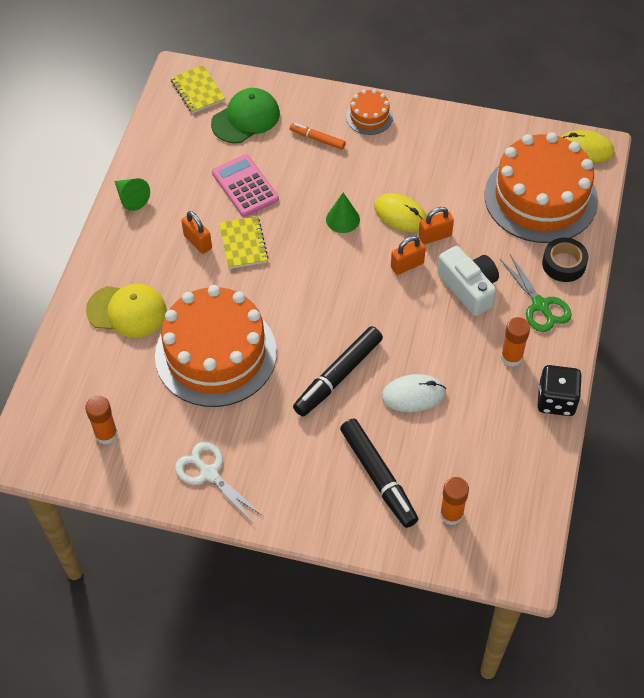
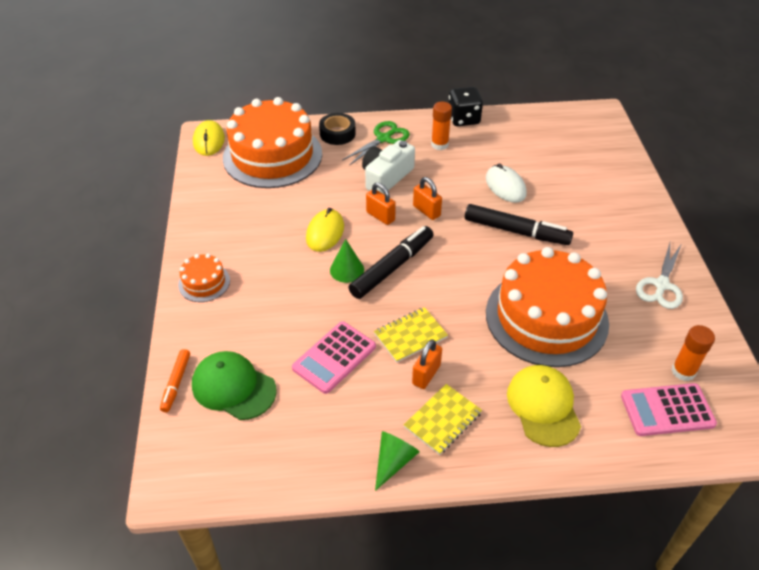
camera: 110 degrees left, 10 degrees down
yellow notebook [170,65,225,113] -> yellow notebook moved to [404,384,482,455]
orange marker [290,123,346,150] -> orange marker moved to [160,349,190,412]
black marker [340,419,418,528] -> black marker moved to [348,226,433,299]
orange padlock [418,207,454,245] -> orange padlock moved to [413,177,442,220]
orange glue stick [440,477,469,525] -> none
none -> pink calculator [621,383,717,436]

